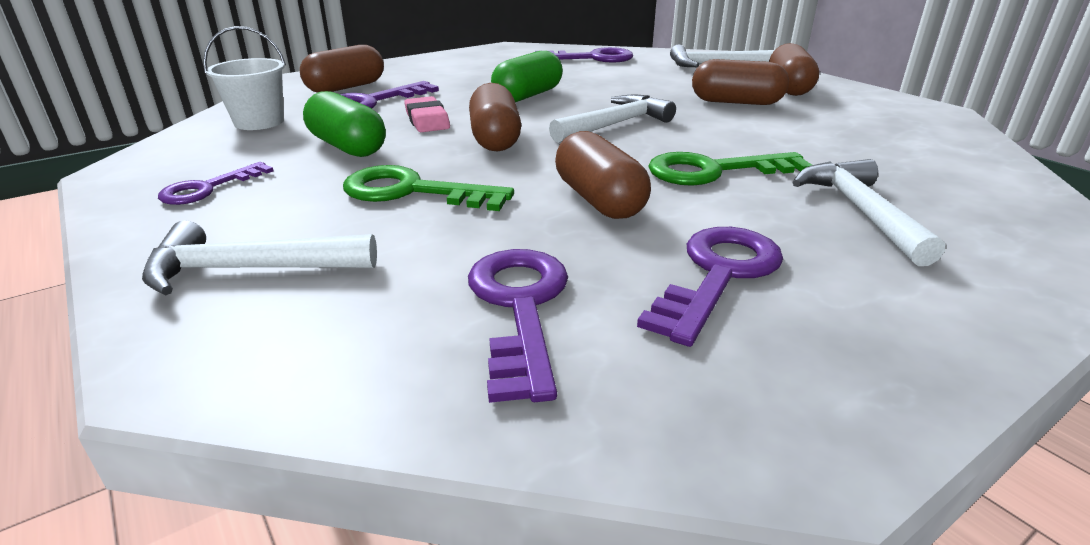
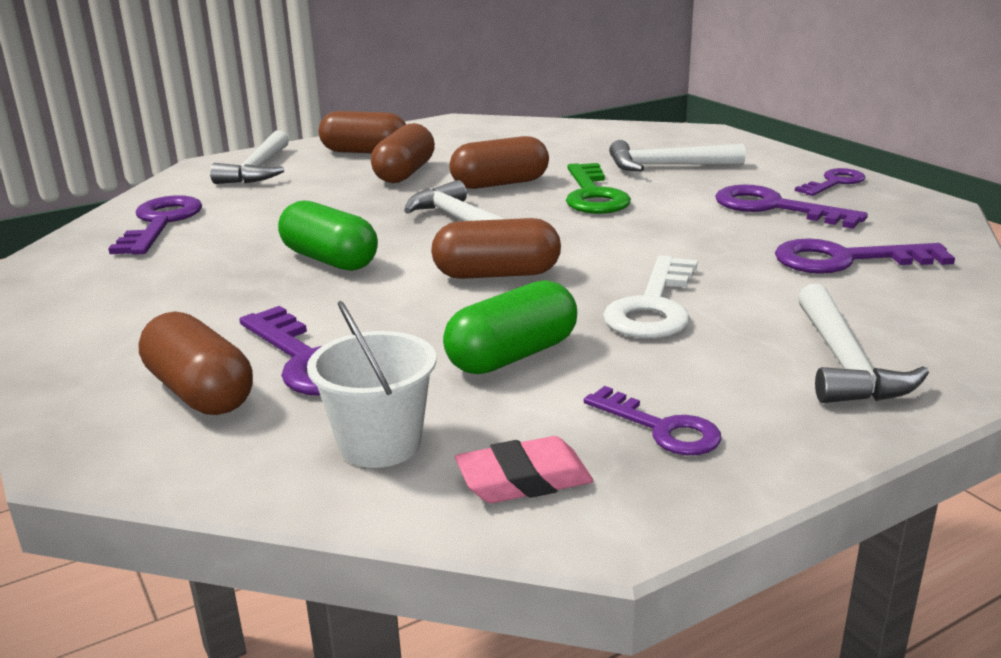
camera: 85 degrees left, 5 degrees down
green key [343,165,514,211] -> white key [603,256,698,338]
pink eraser [404,96,450,132] -> pink eraser moved to [455,436,593,503]
brown capsule [555,131,651,219] -> brown capsule moved to [449,136,549,189]
none -> purple key [795,168,865,196]

